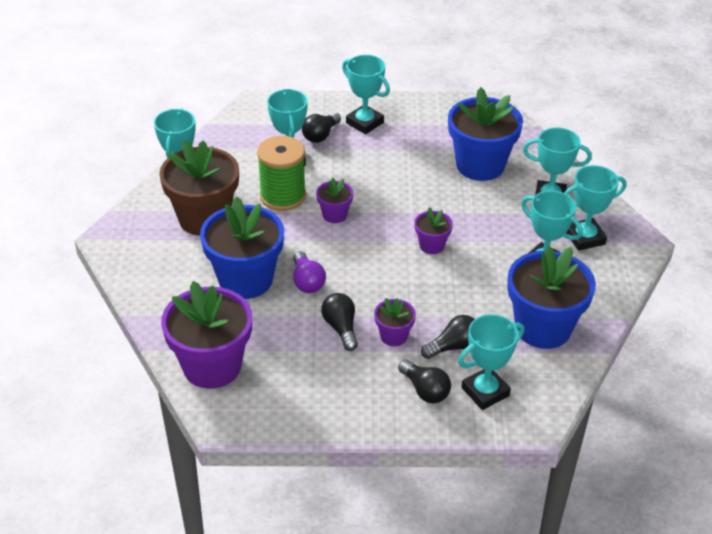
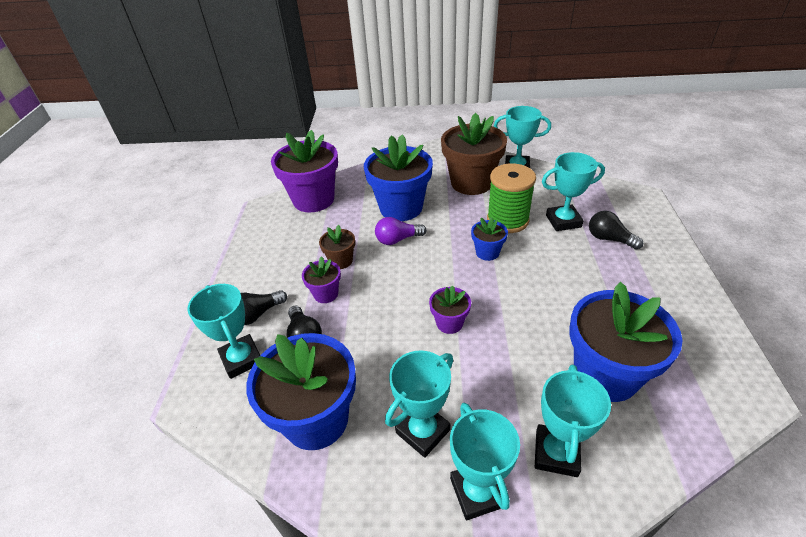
camera: 95 degrees right, 0 degrees up
purple flower pot [316,178,354,223] -> blue flower pot [471,217,508,261]
black light bulb [321,293,358,351] -> brown flower pot [319,225,355,269]
turquoise trophy [342,55,390,134] -> none

